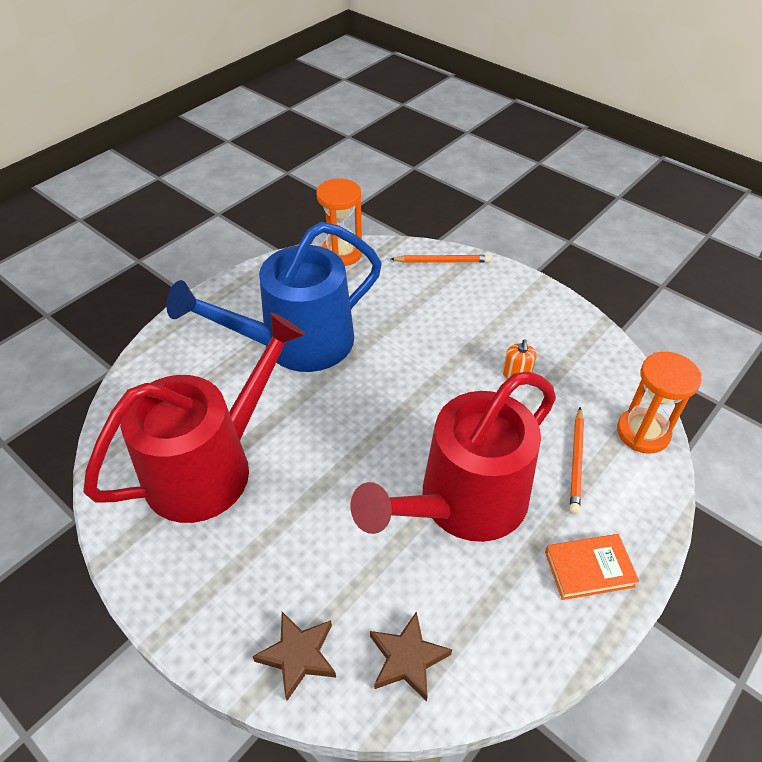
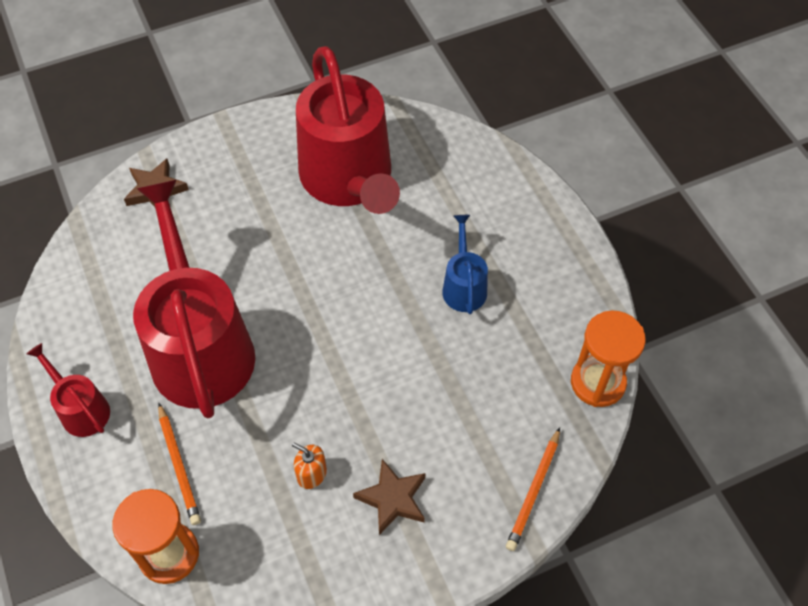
camera: 115 degrees right, 10 degrees up
blue watering can [166,222,382,372] -> blue watering can [442,215,488,314], size x0.45
brown star [370,611,452,702] -> brown star moved to [353,459,426,535]
orange book [545,534,639,600] -> red watering can [27,343,110,437]
orange pencil [570,407,584,514] -> orange pencil turned 150 degrees counterclockwise [158,403,201,525]

